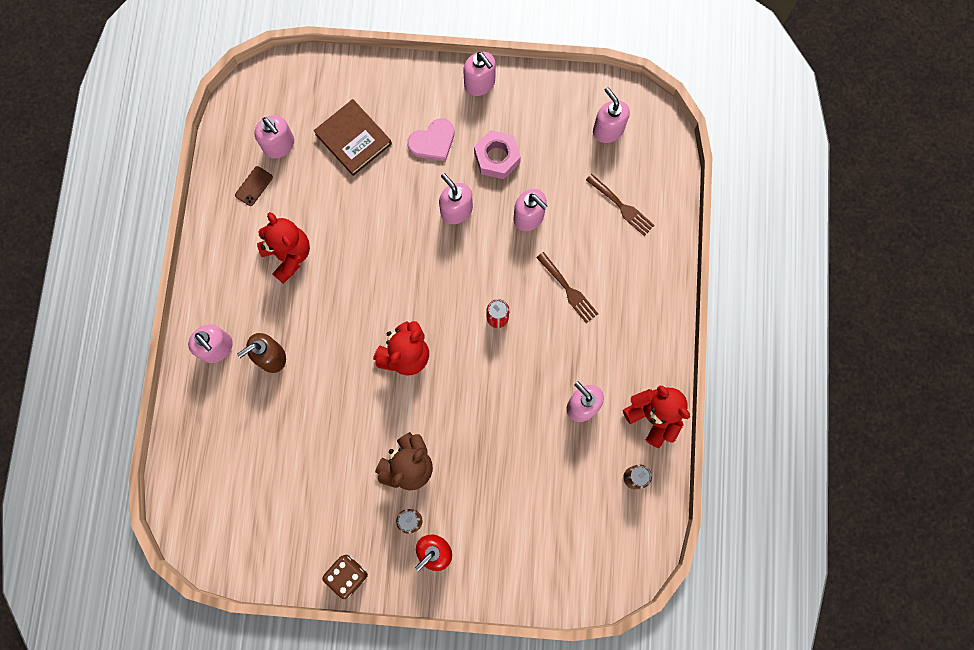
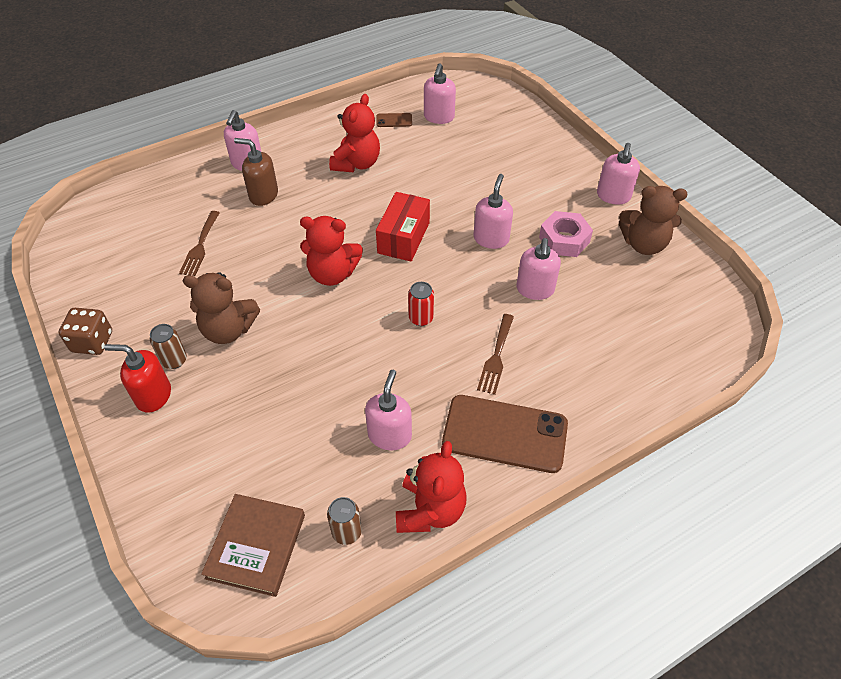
camera: 55 degrees right, 25 degrees down
brown book [314,99,392,176] -> brown book moved to [201,494,305,597]
pink heart [407,118,454,161] -> none
brown fork [586,174,655,236] -> brown fork moved to [179,211,220,276]
pink soap dispenser [593,87,630,143] -> none
none -> red box [376,192,430,262]
none -> brown phone [442,395,568,473]
none -> brown teddy bear [619,186,688,255]

